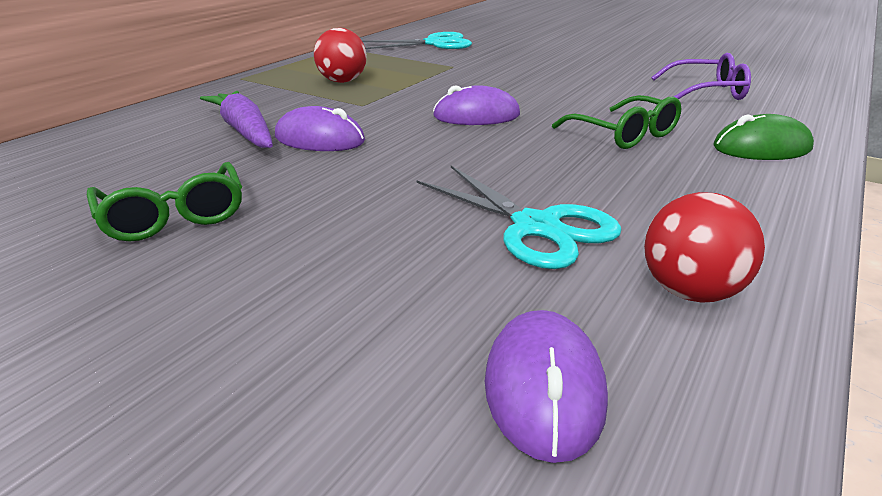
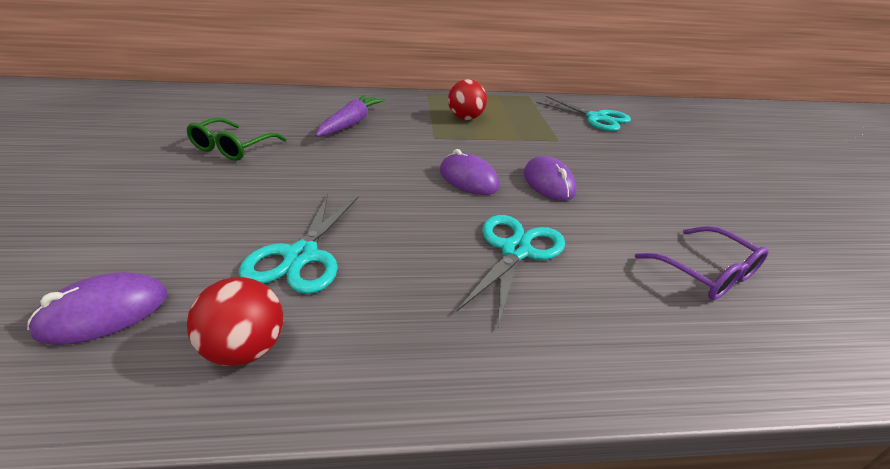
camera: 50 degrees right, 5 degrees up
purple mouse [275,106,365,151] -> purple mouse moved to [524,156,577,201]
green glasses [552,95,682,149] -> turquoise scissors [456,215,565,327]
green mouse [713,114,814,160] -> none

